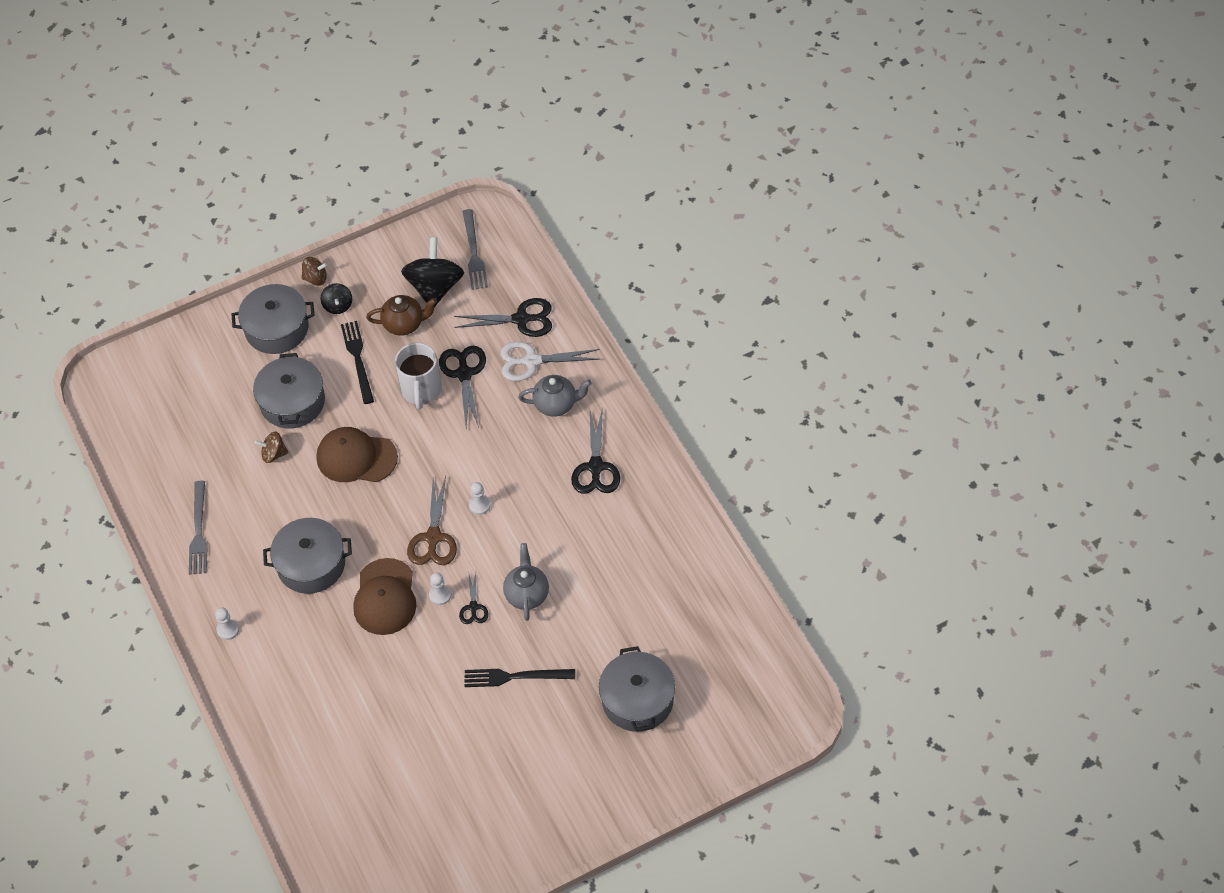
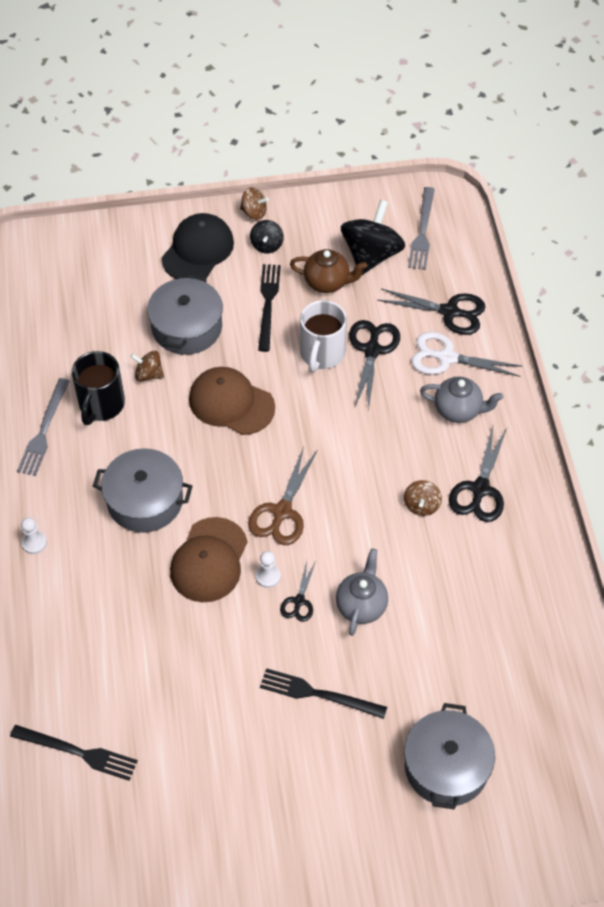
camera: 15 degrees right, 0 degrees up
grey pot [232,284,315,354] -> black cap [162,213,234,279]
white pawn [469,482,491,515] -> none
none -> black fork [10,725,138,781]
none -> black mug [72,351,125,425]
none -> brown spinning top [404,480,442,516]

